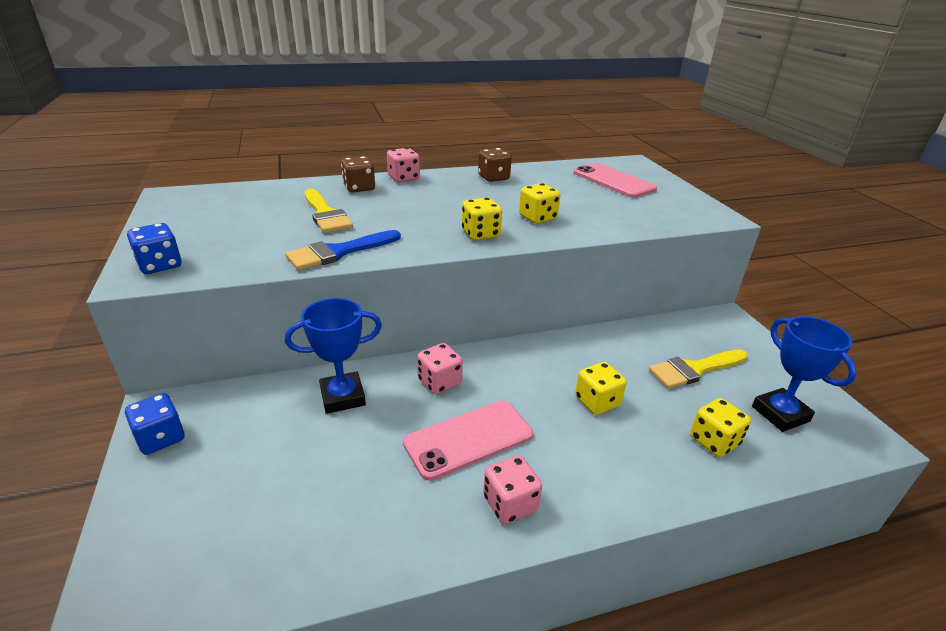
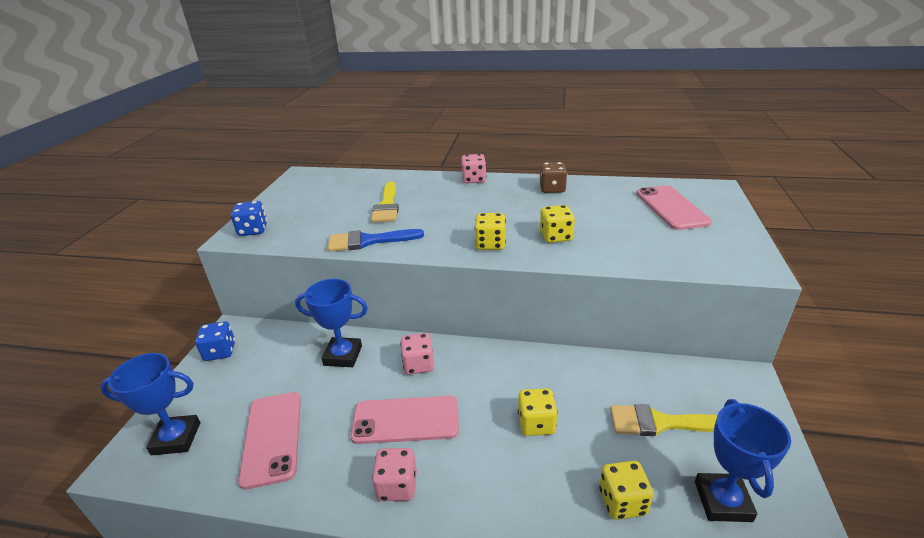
camera: 30 degrees right, 0 degrees up
brown dice [341,156,375,192] -> none
none -> blue trophy [100,353,200,455]
none -> pink phone [238,392,301,490]

